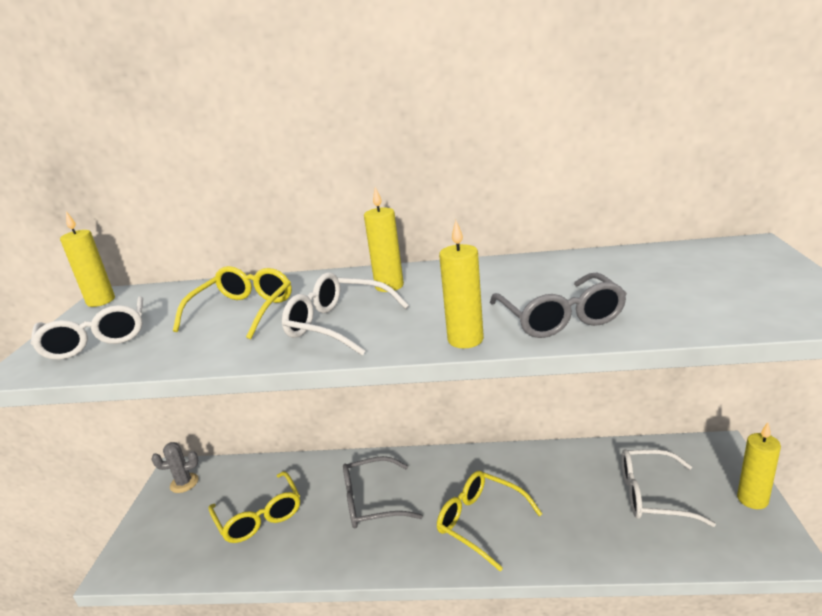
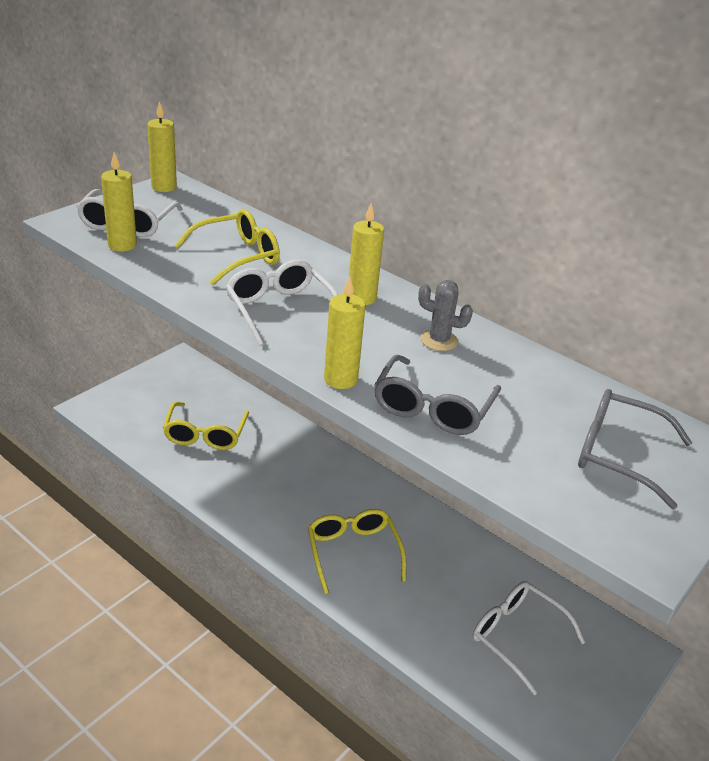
camera: 30 degrees right, 10 degrees up
grey cactus [151,442,198,493] -> grey cactus moved to [418,280,473,351]
grey glasses [343,456,423,529] -> grey glasses moved to [578,389,692,509]
yellow candle [737,422,781,509] -> yellow candle moved to [101,152,137,252]

